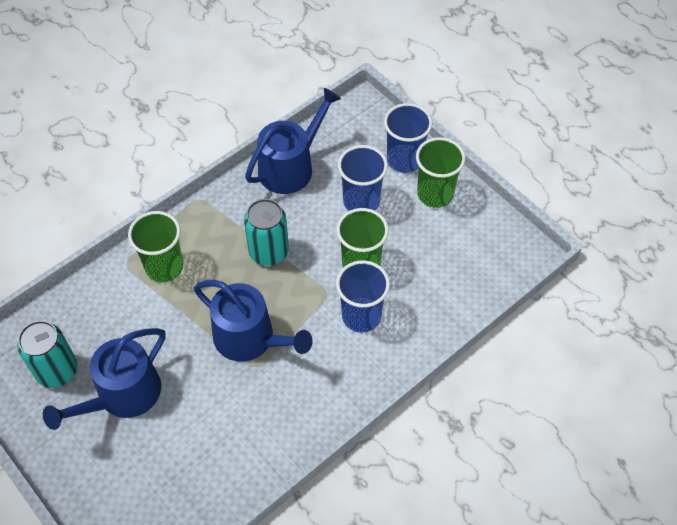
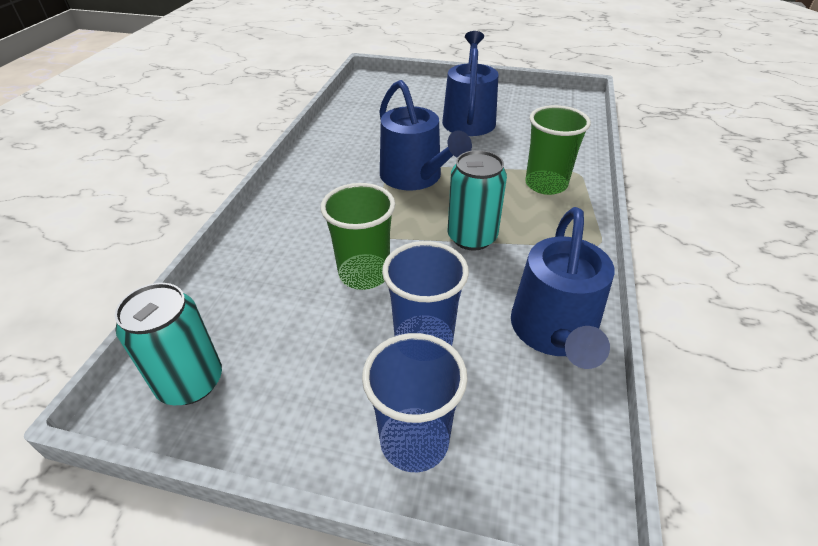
camera: 145 degrees right, 15 degrees down
turquoise can [17,320,77,388] -> turquoise can moved to [115,283,222,405]
blue watering can [194,280,313,362] -> blue watering can turned 120 degrees counterclockwise [379,80,472,190]
blue cup [336,260,390,333] -> none
green cup [416,137,465,208] -> none

